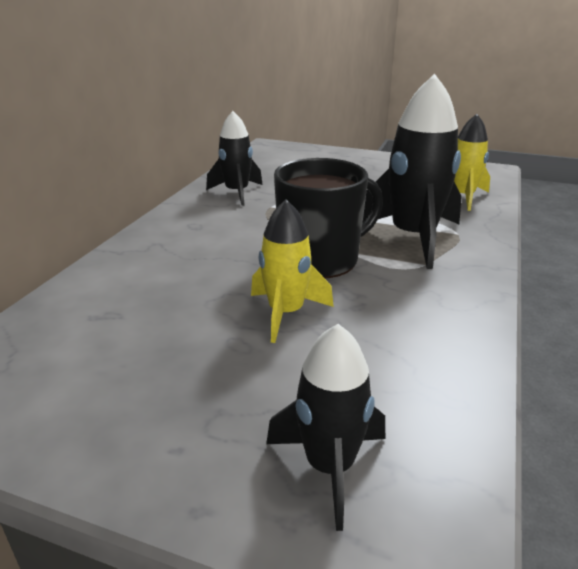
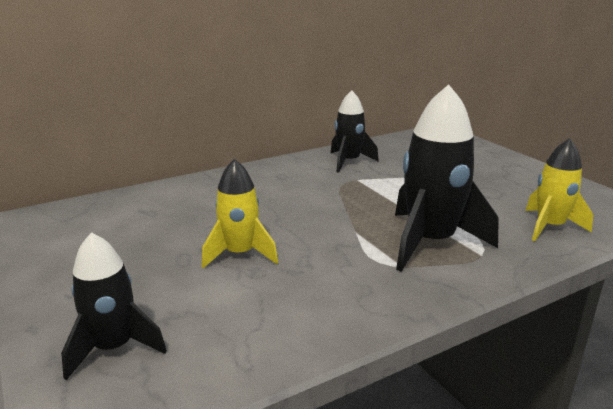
camera: 40 degrees right, 5 degrees down
black mug [274,158,383,278] -> none

